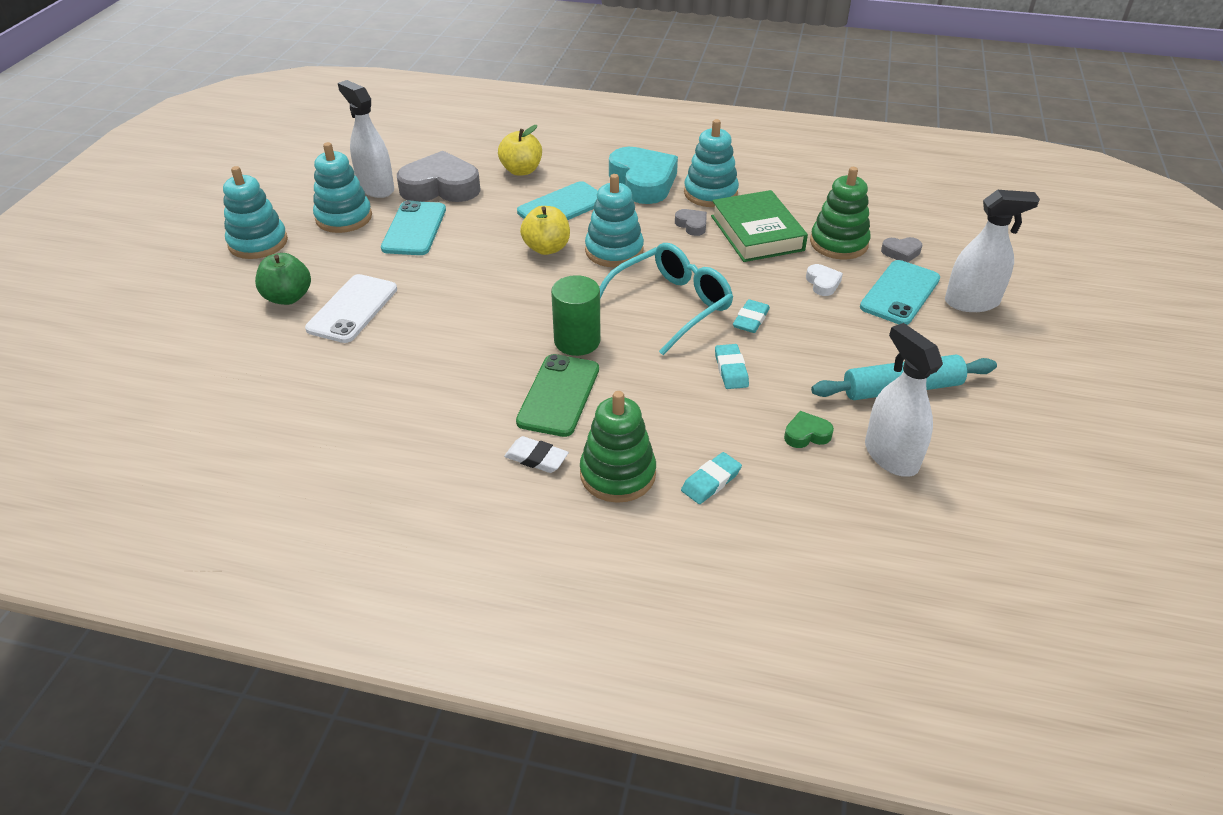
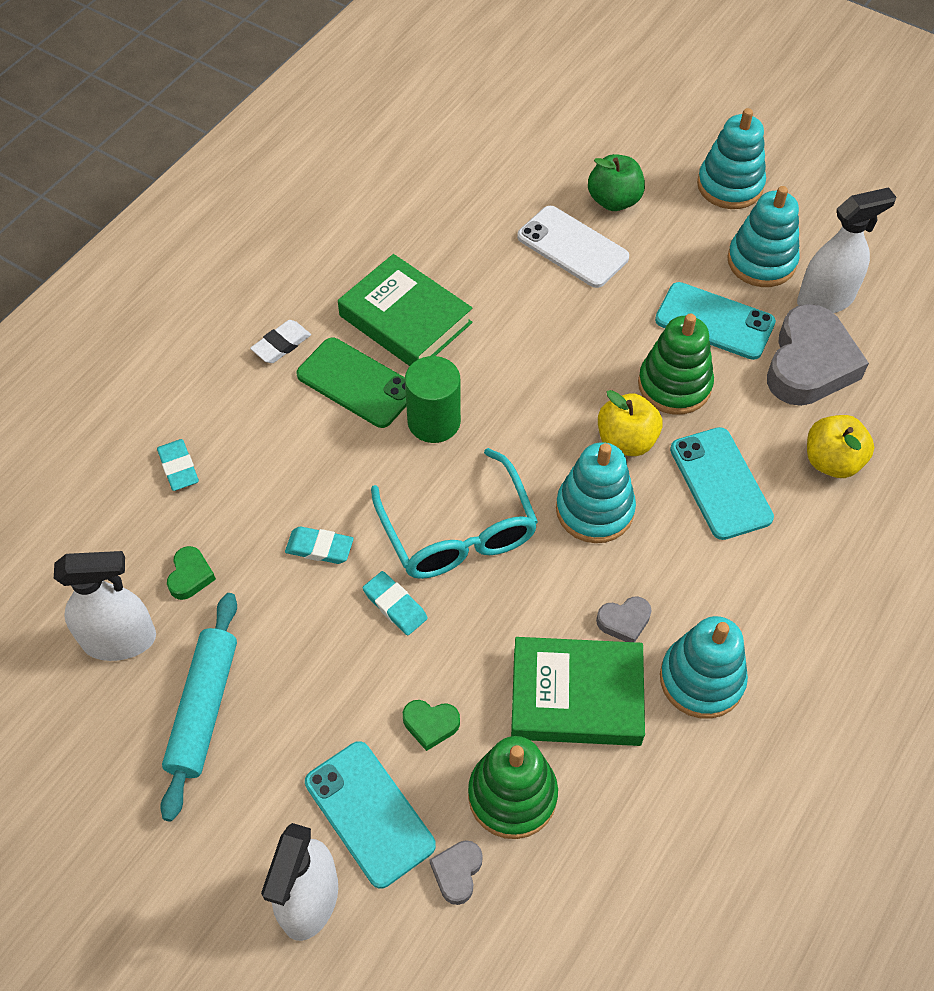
camera: 110 degrees right, 15 degrees up
green stacking toy [580,391,656,503] -> green stacking toy moved to [638,313,714,415]
turquoise heart [609,147,678,204] -> none
white heart [806,264,843,296] -> green heart [403,700,460,751]
none -> green book [338,254,472,366]

